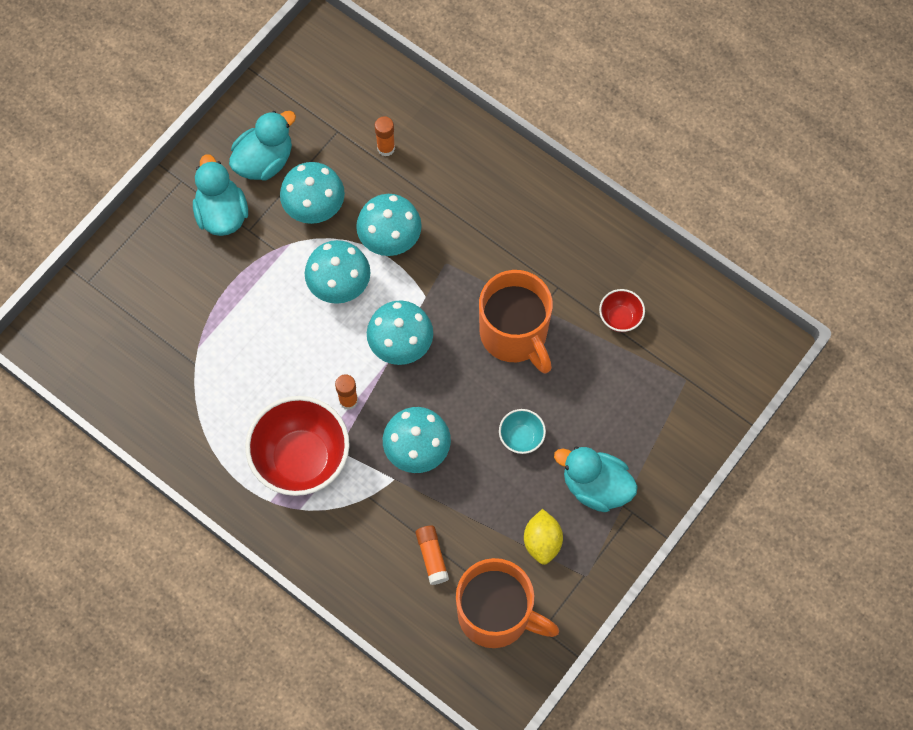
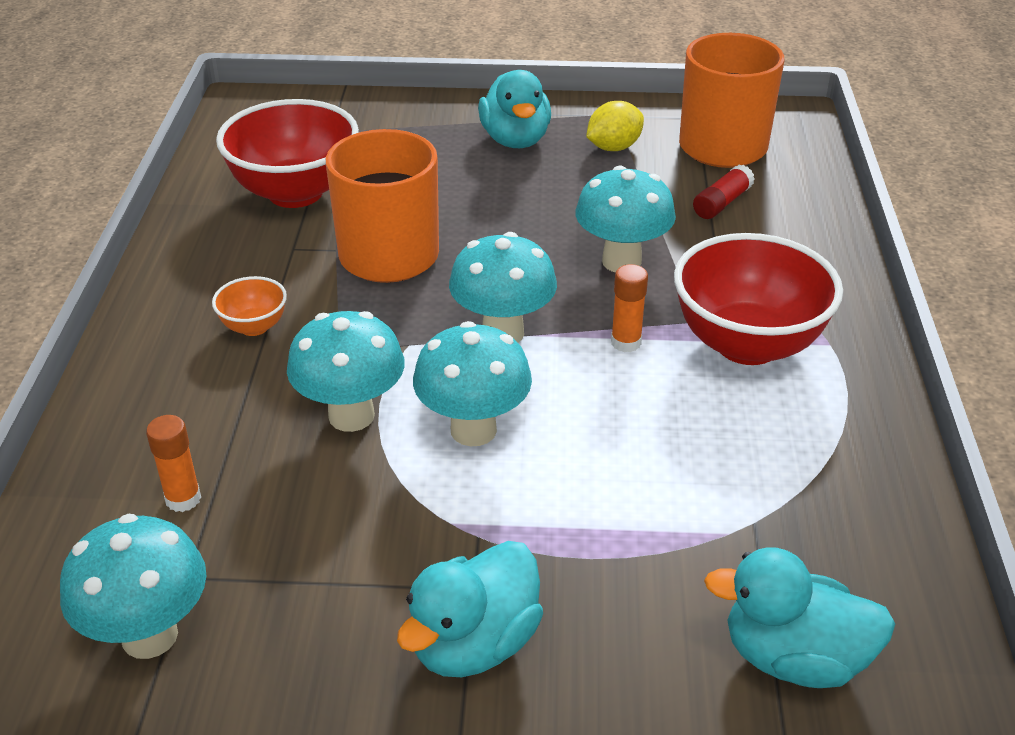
camera: 125 degrees left, 30 degrees down
turquoise duck [229,111,296,180] -> turquoise duck moved to [704,547,895,688]
turquoise mushroom [280,162,345,224] -> turquoise mushroom moved to [60,514,207,659]
orange glue stick [416,526,449,585] -> red glue stick [693,165,755,219]
turquoise bowl [499,409,546,454] -> none
red bowl [599,289,645,332] -> red bowl [216,99,359,208], size x2.17
none -> orange bowl [212,276,287,336]

